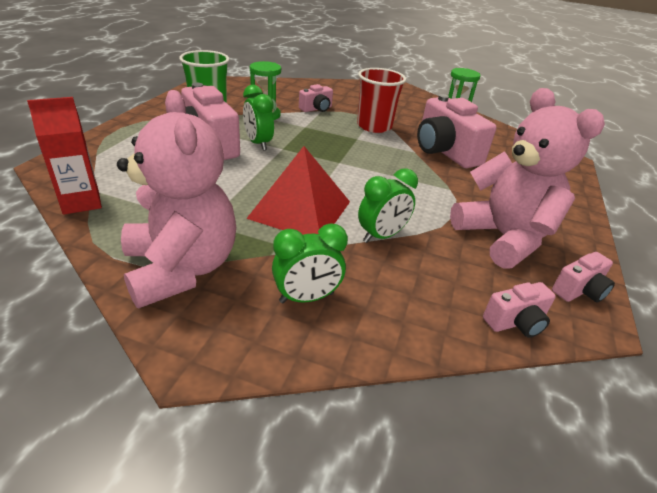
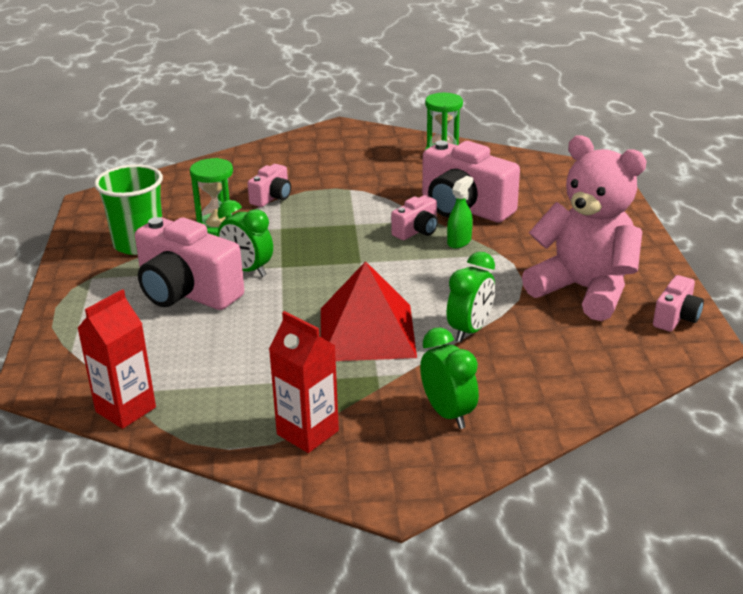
camera: 20 degrees left, 5 degrees down
pink teddy bear [117,90,236,308] -> red carton [269,311,339,453]
green clock [272,223,348,303] -> green clock turned 75 degrees counterclockwise [420,327,479,429]
red cup [357,68,406,133] -> none
pink camera [483,282,556,338] -> pink camera moved to [391,195,438,240]
none -> green spray bottle [447,176,473,248]

